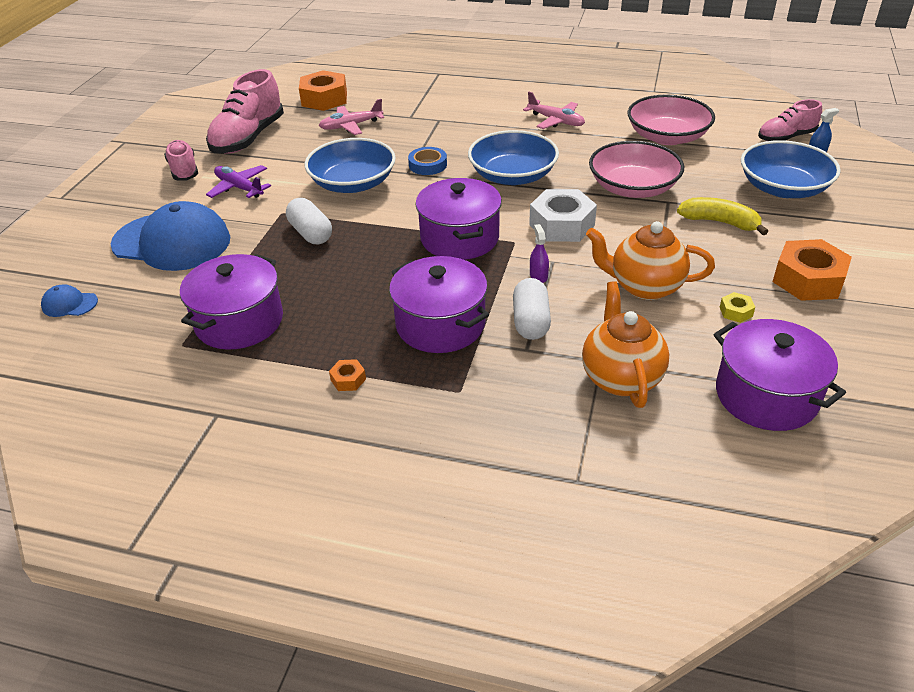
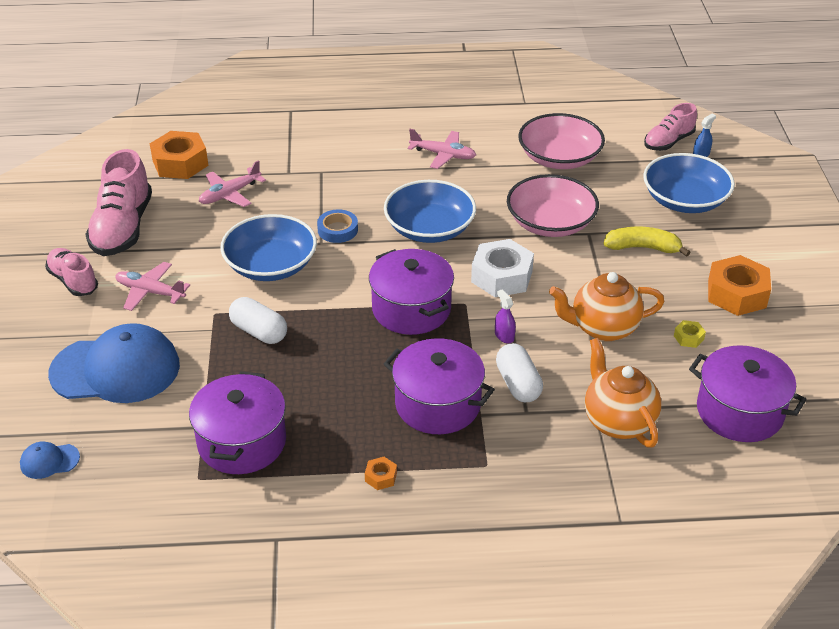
camera: 20 degrees left, 0 degrees up
purple plane [206,165,271,198] -> pink plane [115,262,190,311]

